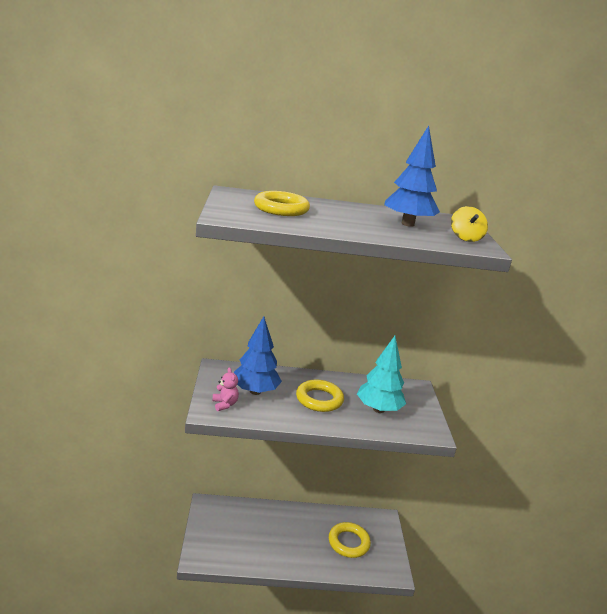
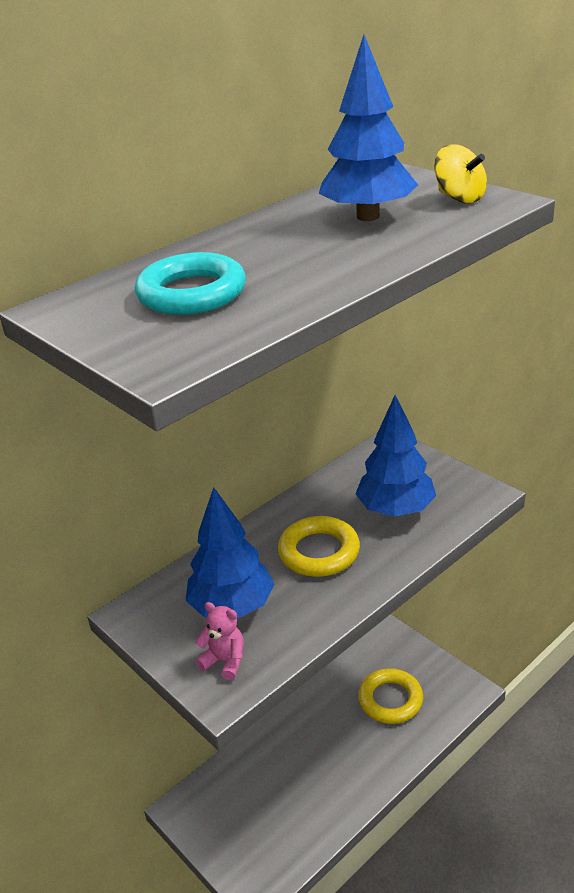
camera: 35 degrees left, 10 degrees up
yellow ring [254,191,310,216] -> turquoise ring [135,252,246,315]
turquoise tree [357,336,406,413] -> blue tree [355,395,436,517]

